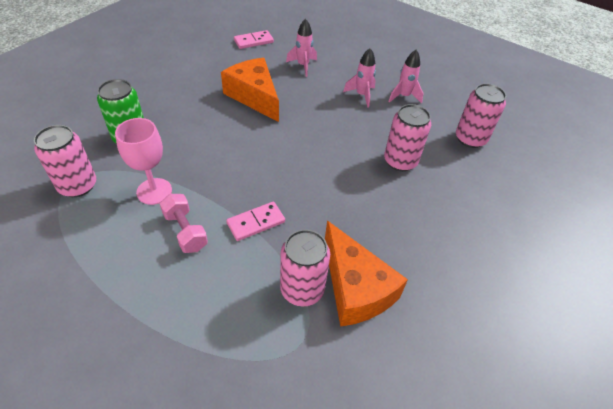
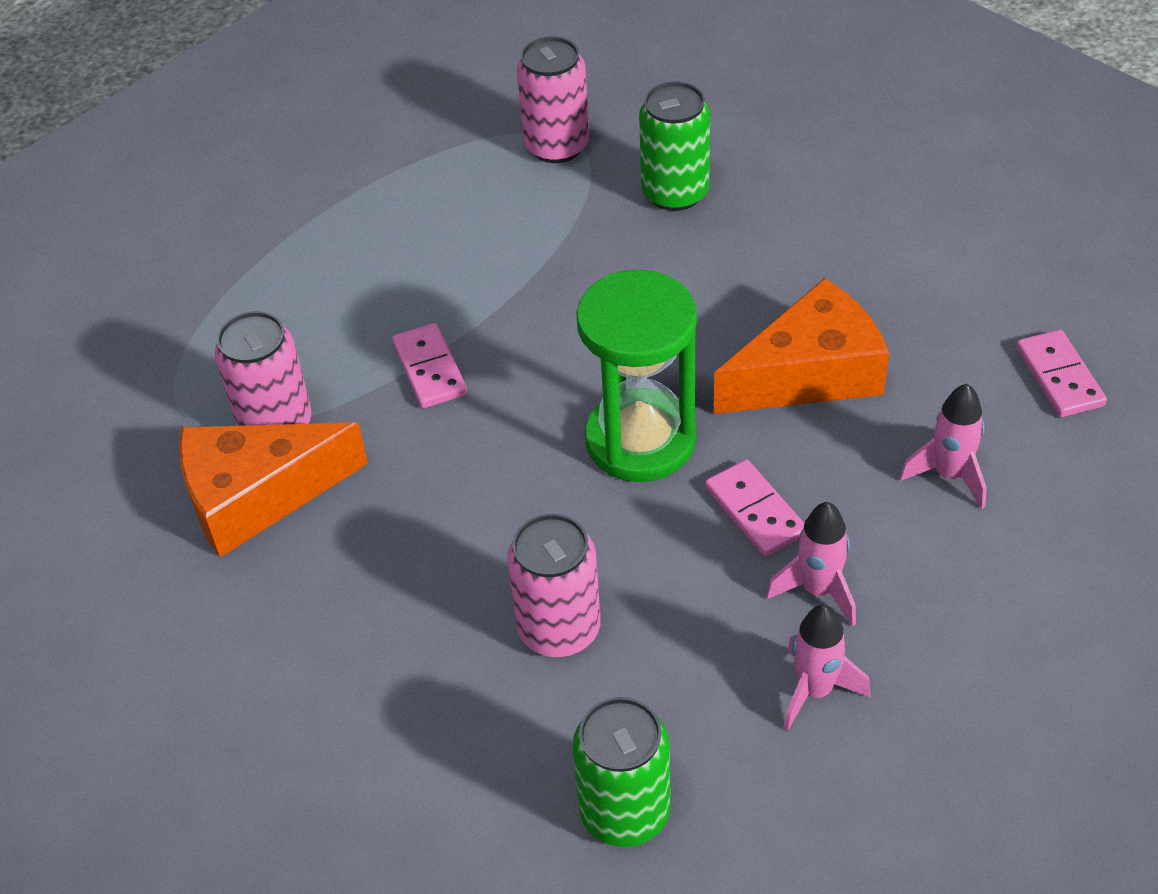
camera: 105 degrees right, 0 degrees up
pink goblet [115,118,172,205] -> none
pink dumbbell [160,194,208,253] -> none
pink can [456,83,506,148] -> green can [572,697,671,847]
none -> green hourglass [576,269,697,482]
none -> pink domino [705,459,805,557]

